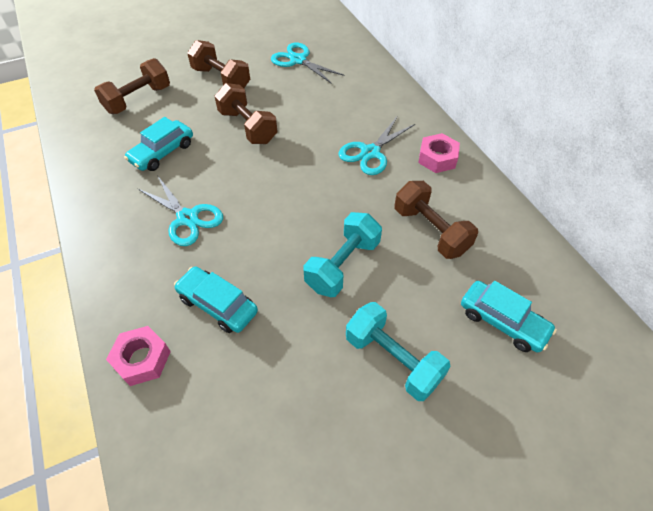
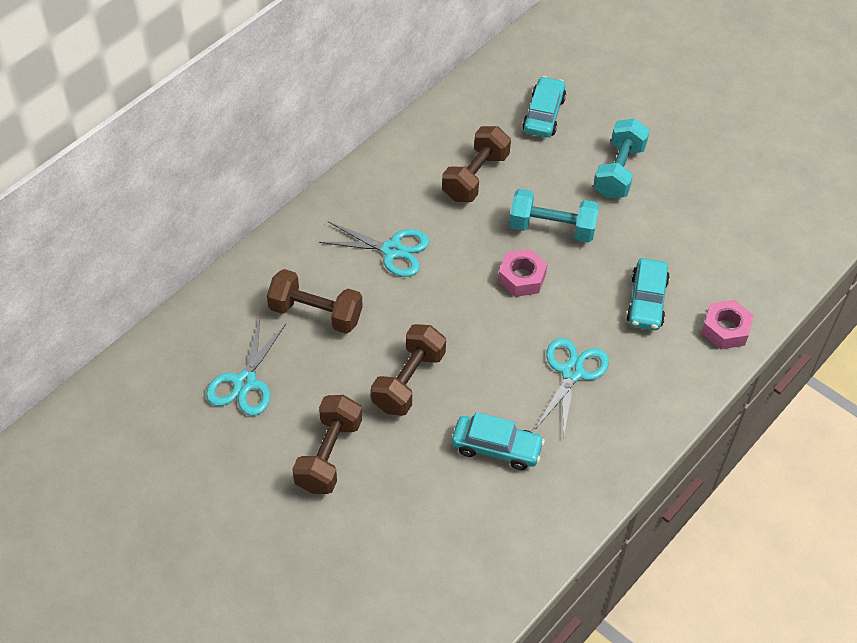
camera: 115 degrees left, 0 degrees up
brown dumbbell [94,58,170,114] -> brown dumbbell moved to [267,269,363,334]
pink nut [418,133,460,173] -> pink nut moved to [498,249,548,297]

